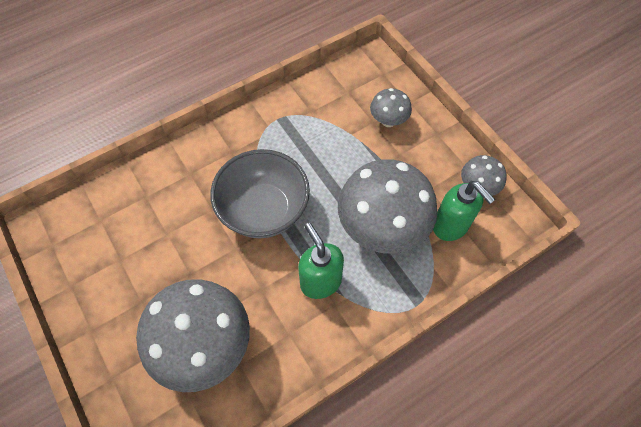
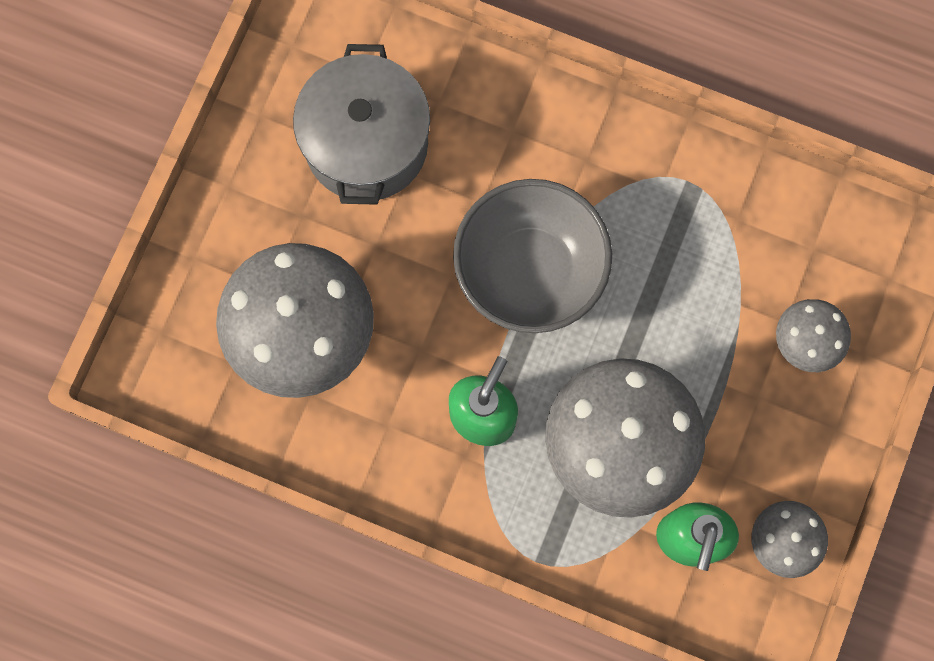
camera: 55 degrees right, 15 degrees up
none -> grey pot [293,44,430,205]

